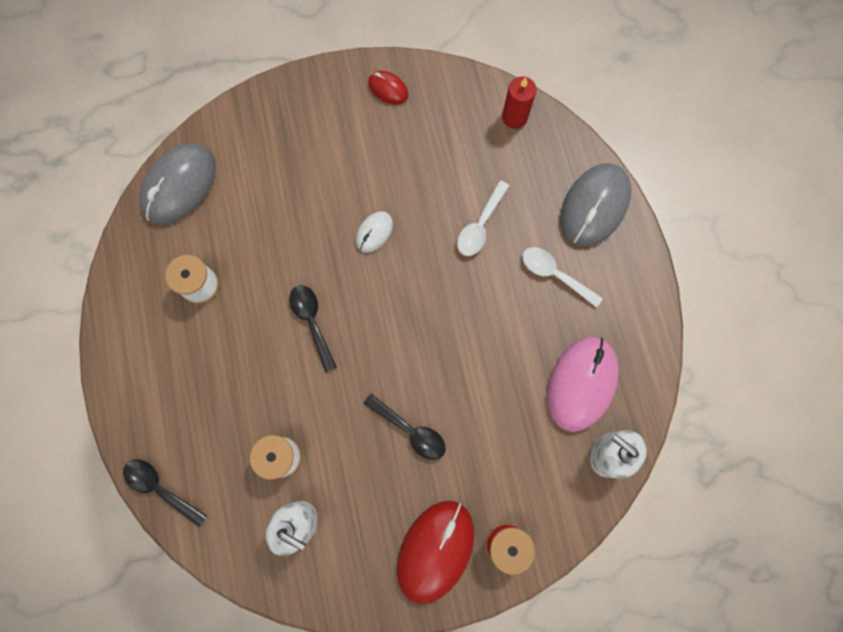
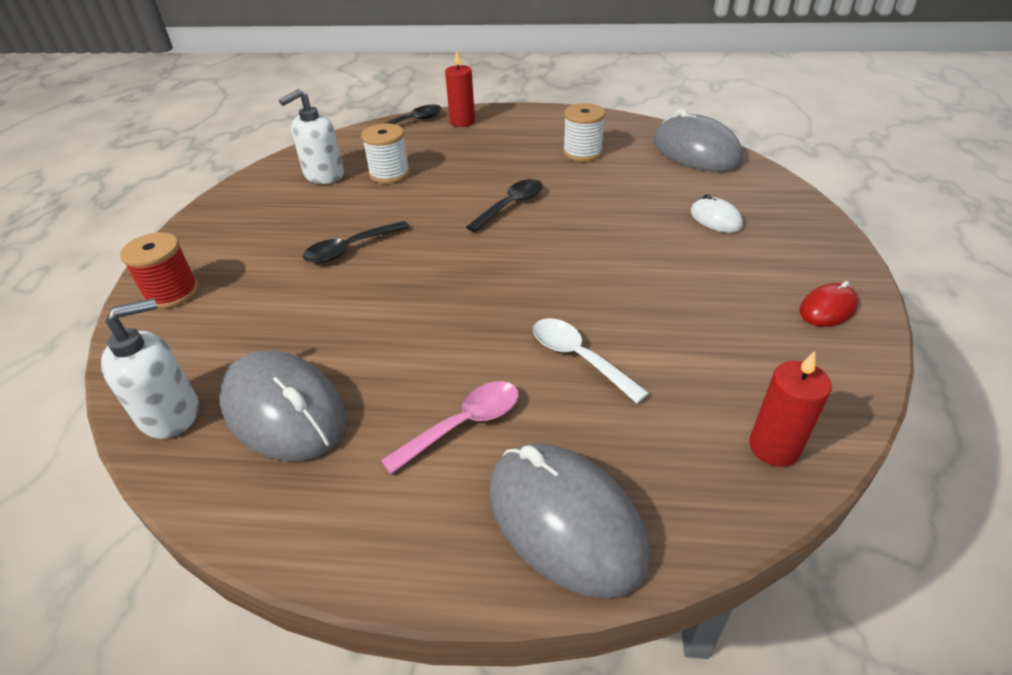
camera: 110 degrees right, 35 degrees down
black spoon [289,285,337,372] -> black spoon turned 45 degrees counterclockwise [466,179,543,233]
white mouse [356,211,393,253] -> white mouse moved to [690,194,743,233]
red mouse [397,501,474,604] -> none
white spoon [522,247,603,308] -> pink spoon [381,381,519,474]
pink mouse [547,337,619,432] -> grey mouse [219,351,346,461]
none -> red candle [445,50,475,127]

